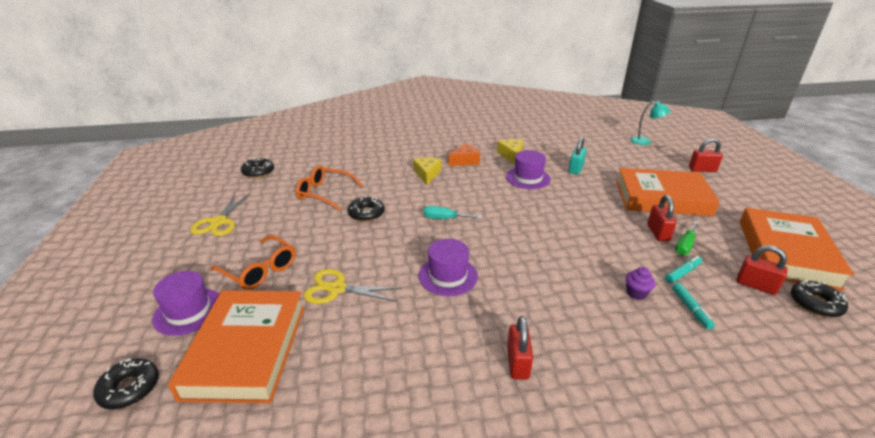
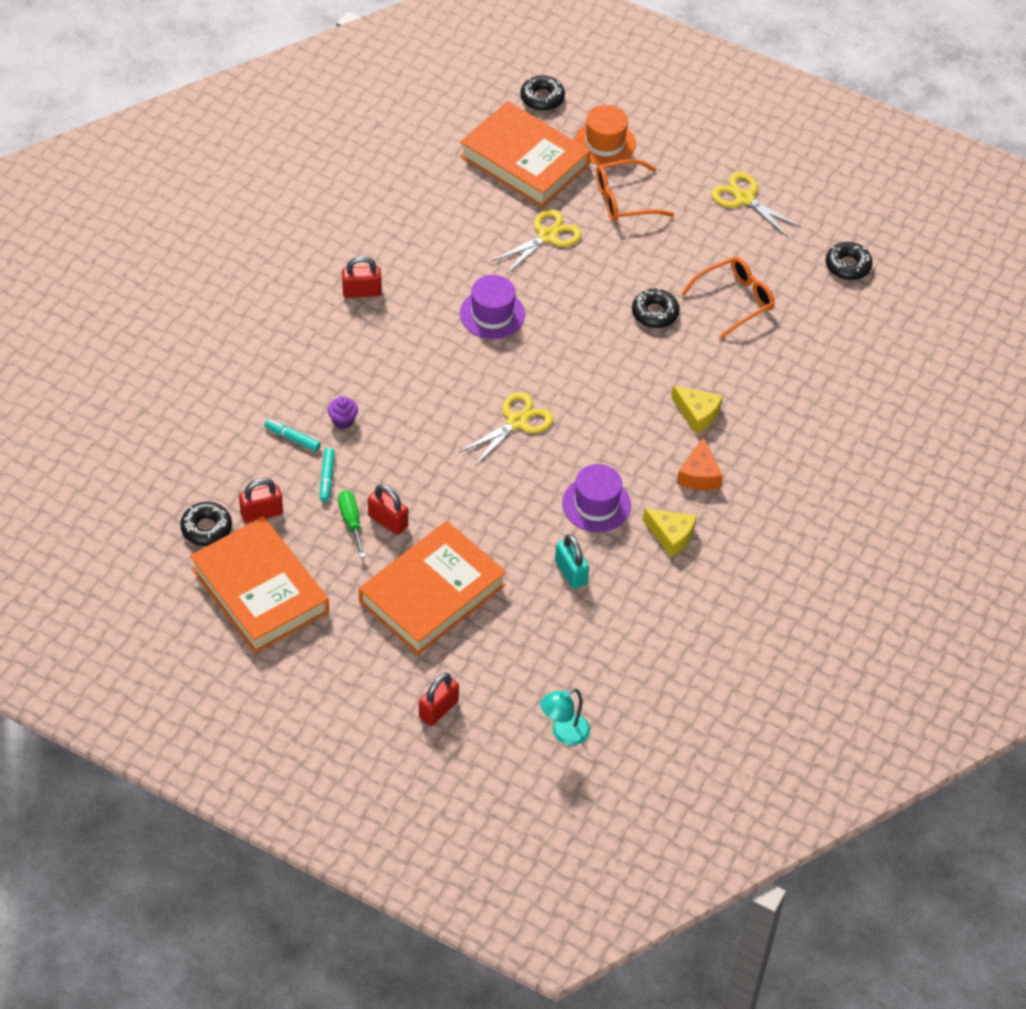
camera: 125 degrees right, 20 degrees up
purple hat [152,271,219,336] -> orange hat [574,105,636,165]
turquoise screwdriver [423,206,482,219] -> none
red padlock [507,316,533,380] -> red padlock turned 45 degrees counterclockwise [342,256,381,298]
none -> yellow scissors [459,392,554,466]

